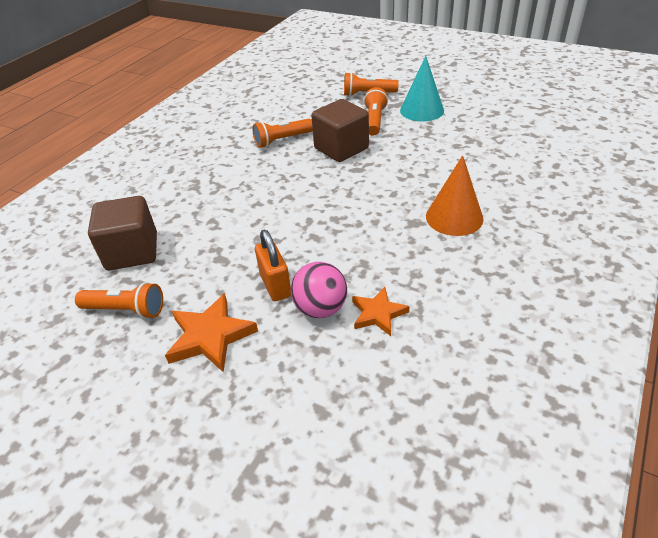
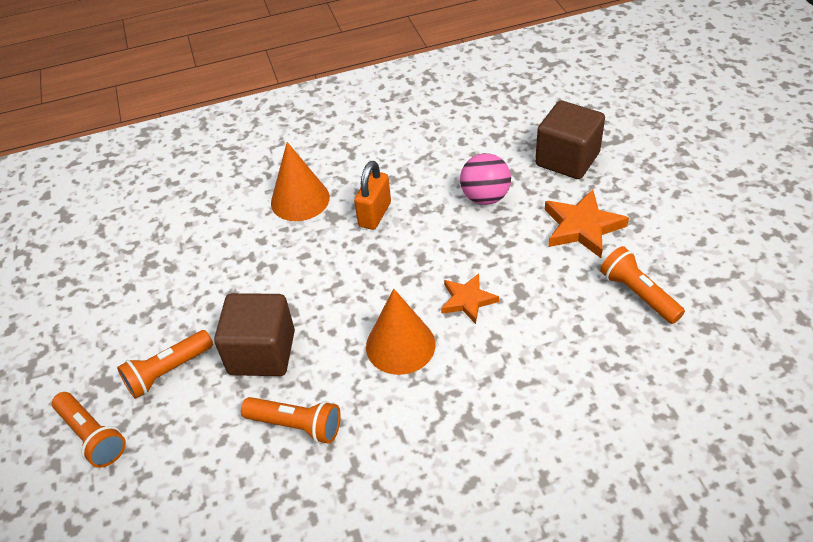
camera: 135 degrees left, 5 degrees up
brown cube [88,196,157,270] -> brown cube moved to [535,101,605,179]
orange padlock [255,230,291,301] -> orange padlock moved to [354,161,391,230]
orange star [352,287,410,336] -> orange star moved to [441,273,499,324]
turquoise cone [400,56,444,122] -> none
none -> orange cone [366,289,435,375]

